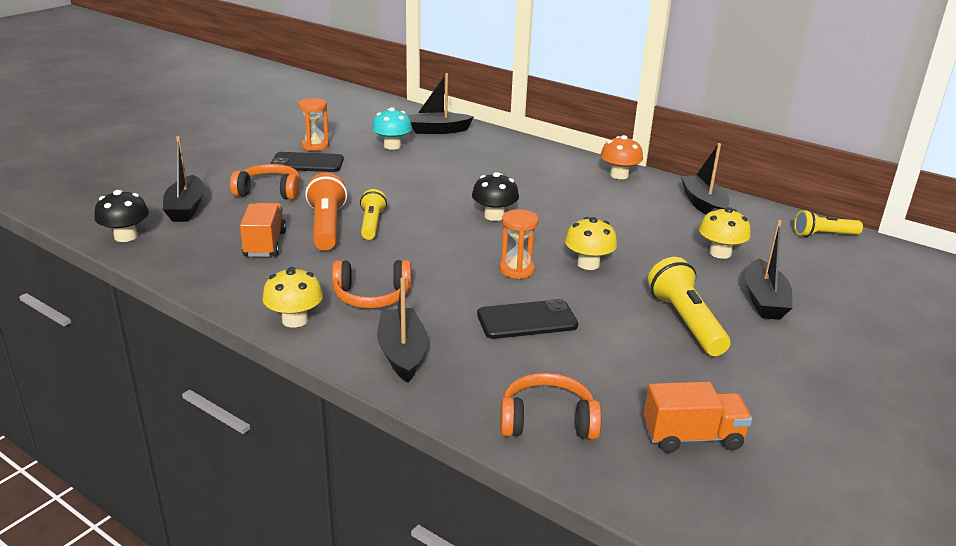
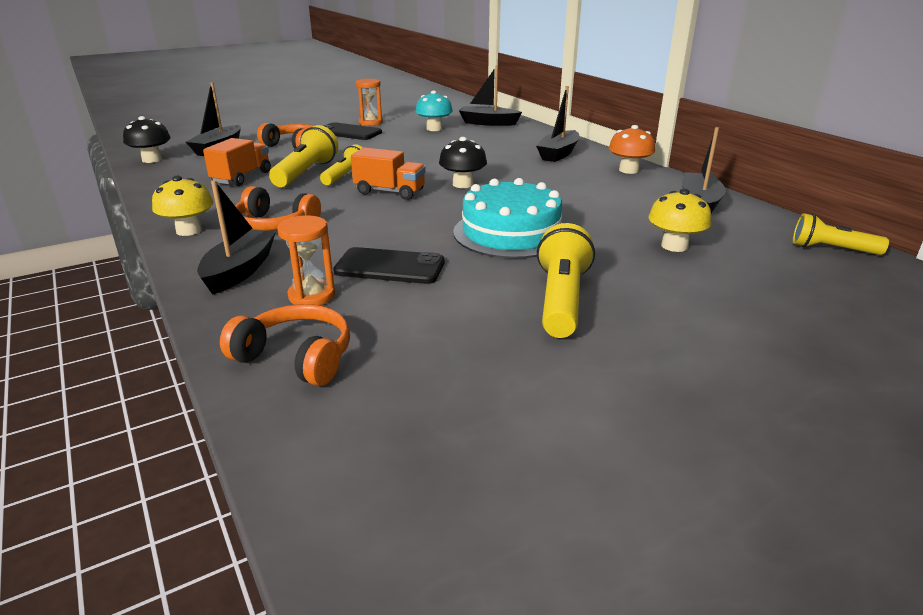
camera: 25 degrees right, 0 degrees up
orange flashlight [305,173,347,251] -> yellow flashlight [269,125,338,187]
orange hourglass [500,209,539,279] -> orange hourglass moved to [277,215,335,305]
yellow mushroom [565,217,617,270] -> turquoise cake [453,178,562,258]
orange truck [643,382,752,453] -> orange truck moved to [351,148,426,200]
black boat [745,220,793,320] -> black boat moved to [536,86,579,162]

